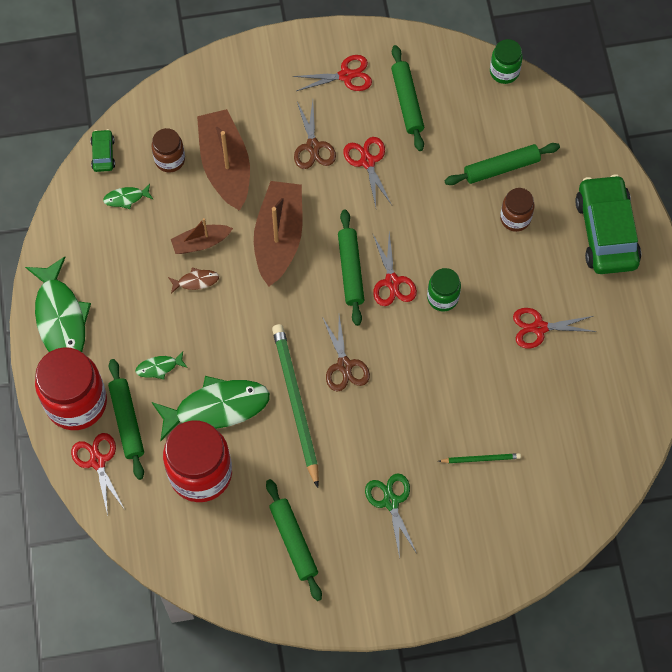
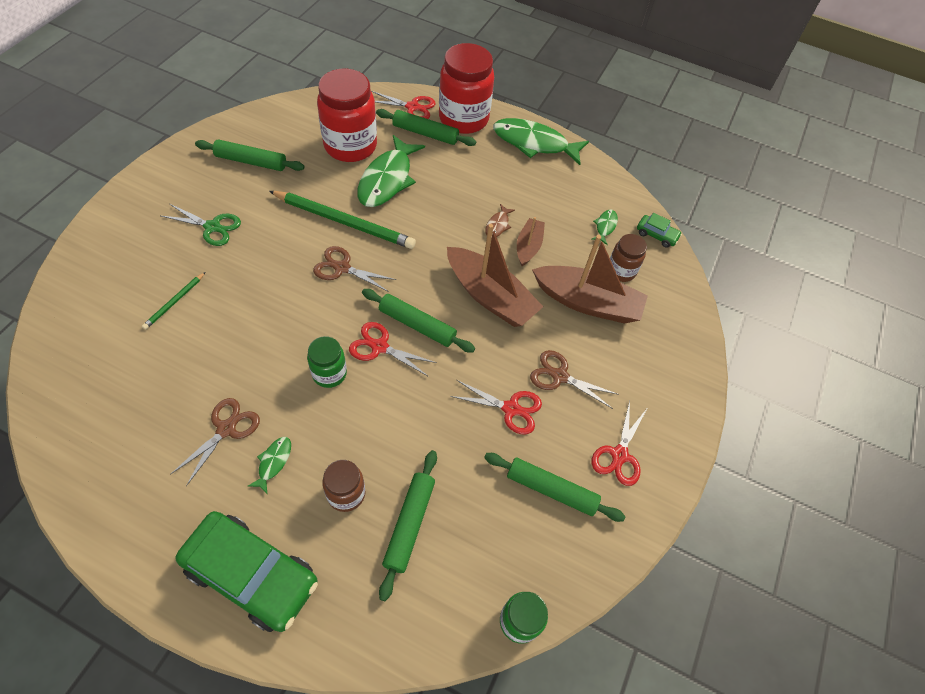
camera: 120 degrees right, 10 degrees down
green fish [136,351,188,380] -> green fish moved to [248,437,291,493]
red scissors [513,308,597,349] -> brown scissors [170,398,260,486]

